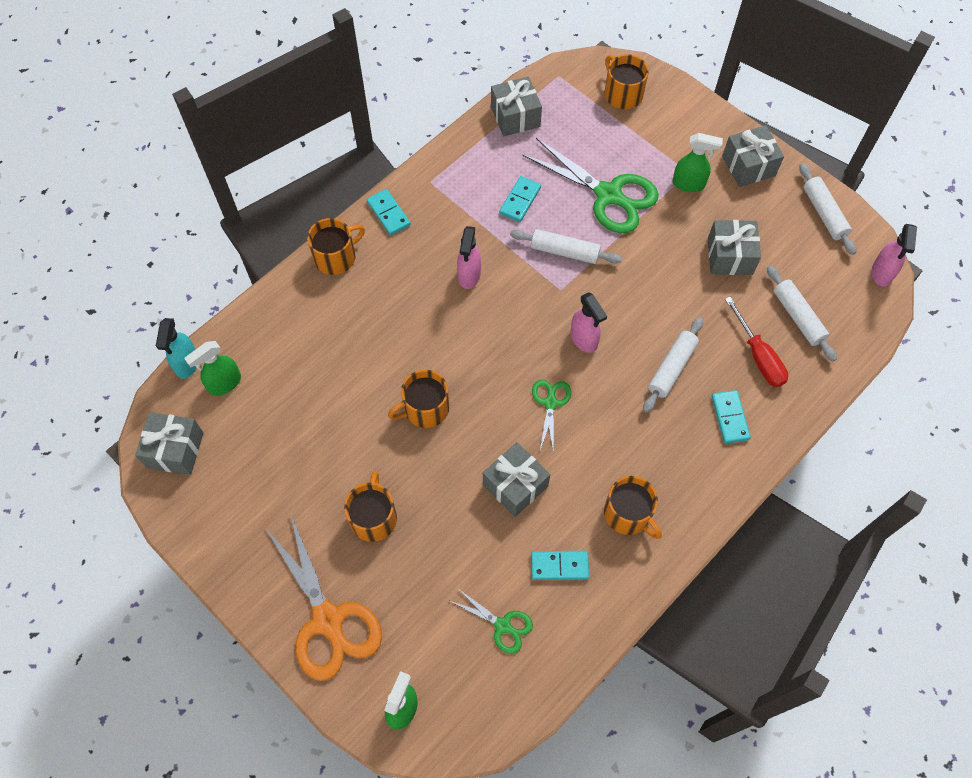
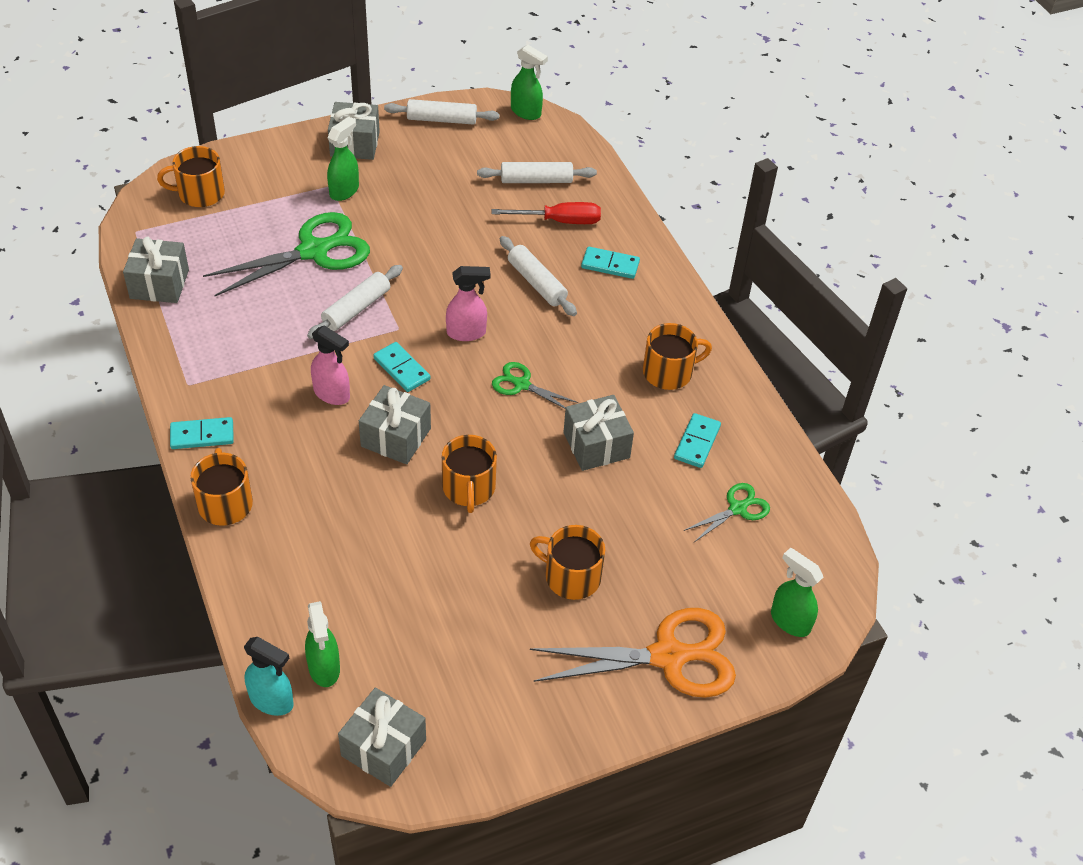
camera: 70 degrees left, 15 degrees down
turquoise domino [499,176,541,222] -> turquoise domino moved to [373,342,430,392]
grey gift [708,220,761,275] -> grey gift moved to [359,385,431,464]
pink spray bottle [872,224,917,287] -> green spray bottle [511,45,548,120]

